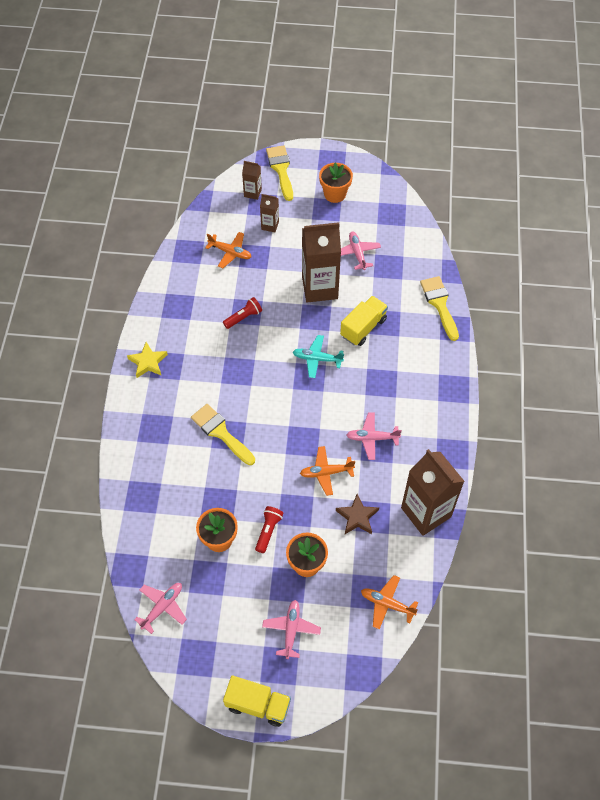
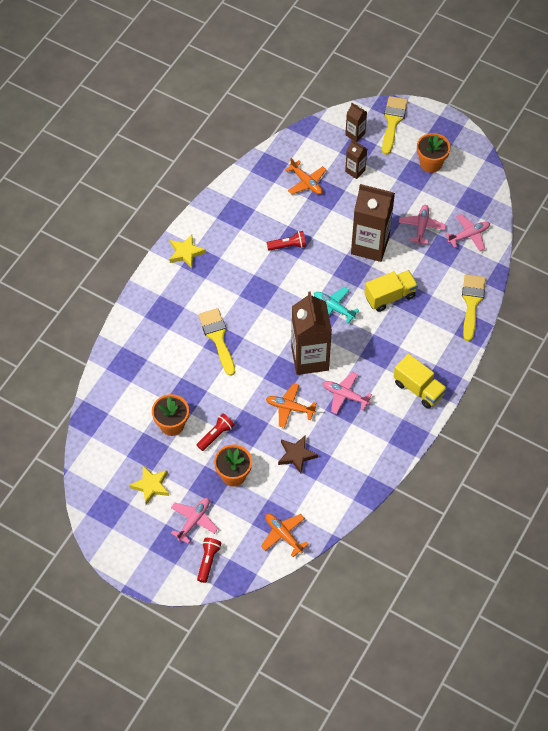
camera: 25 degrees right, 0 degrees up
pink plane [134,583,187,634] -> pink plane moved to [445,214,490,251]
yellow truck [223,676,291,727] -> yellow truck moved to [393,354,447,409]
brown carton [401,449,465,536] -> brown carton moved to [291,291,332,375]
none -> yellow star [129,466,169,505]
none -> red flashlight [197,538,222,583]

